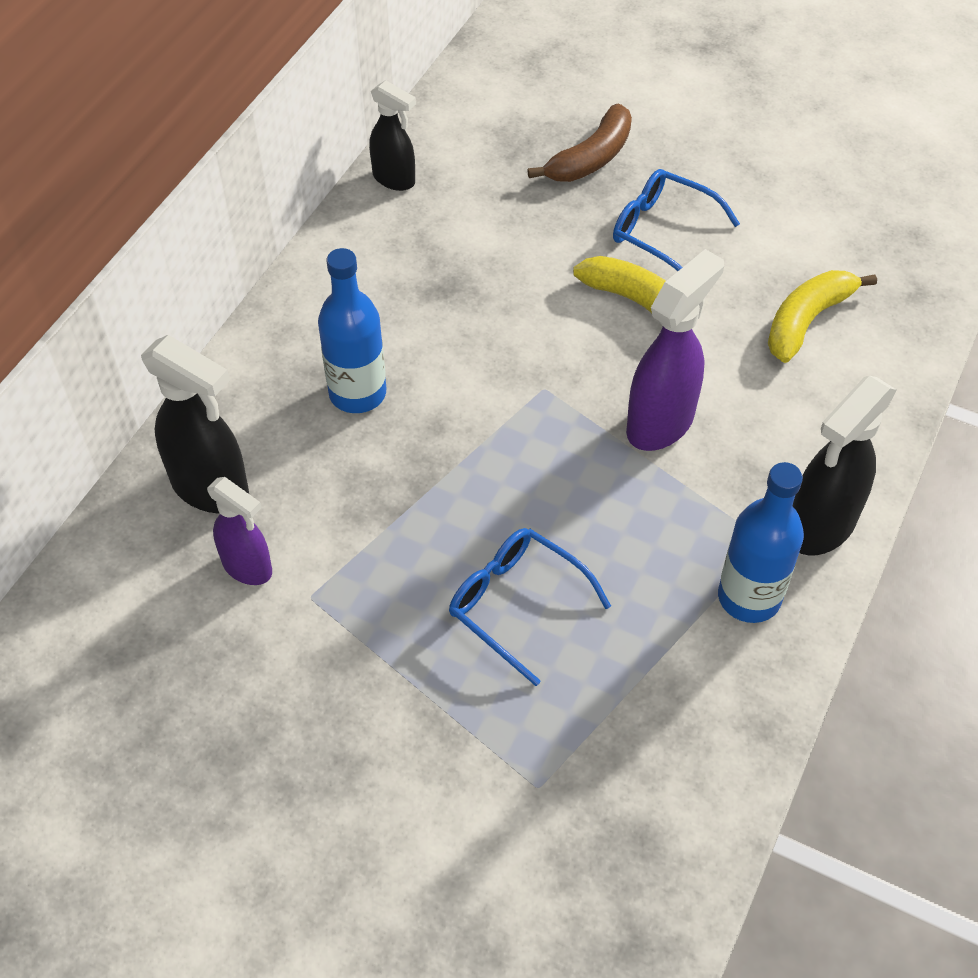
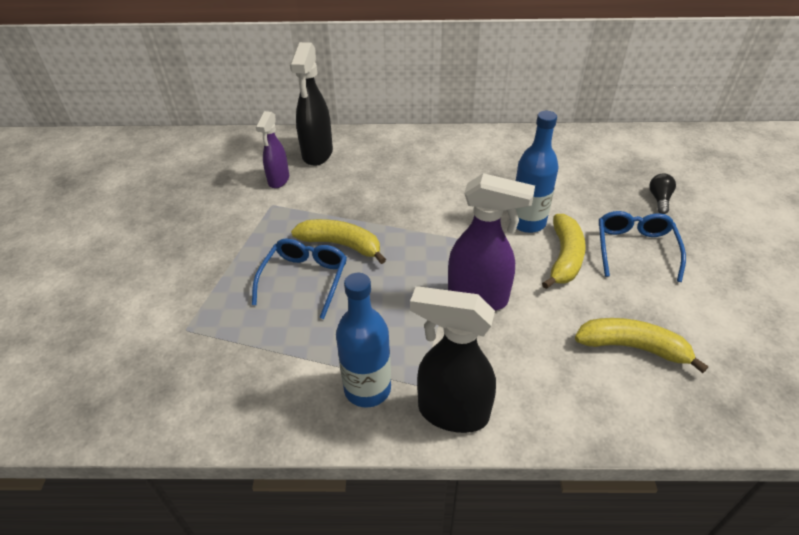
camera: 65 degrees right, 10 degrees down
blue bottle [318,248,386,413] -> blue bottle moved to [516,111,558,233]
black spray bottle [369,80,416,191] -> none
brown banana [527,104,632,182] -> black light bulb [649,174,676,214]
none -> yellow banana [291,219,386,264]

